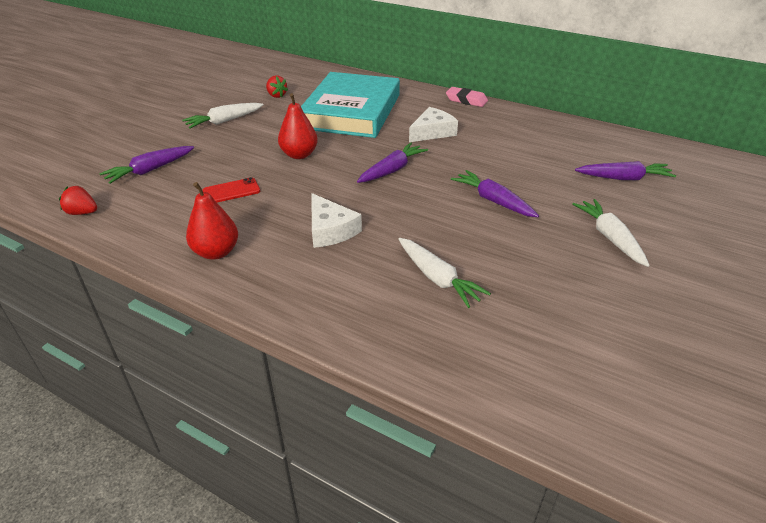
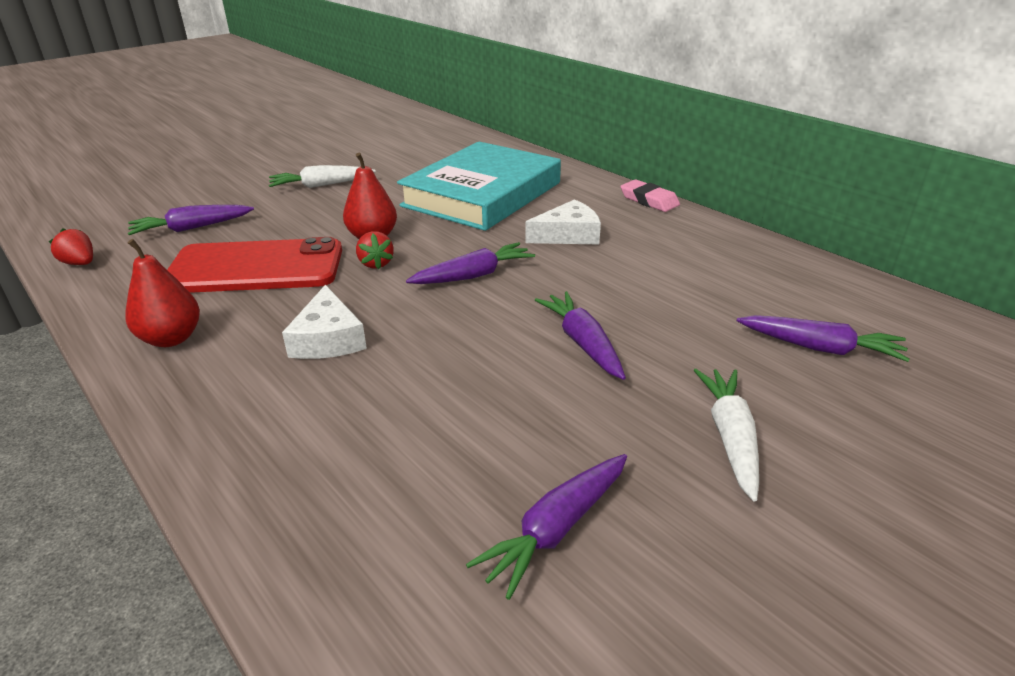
camera: 20 degrees right, 5 degrees down
red phone [203,177,260,203] -> red phone [167,237,342,293], size x2.33
red strawberry [266,75,288,98] -> red strawberry moved to [356,231,394,269]
white carrot [398,238,491,308] -> none
none -> purple carrot [466,454,627,600]

